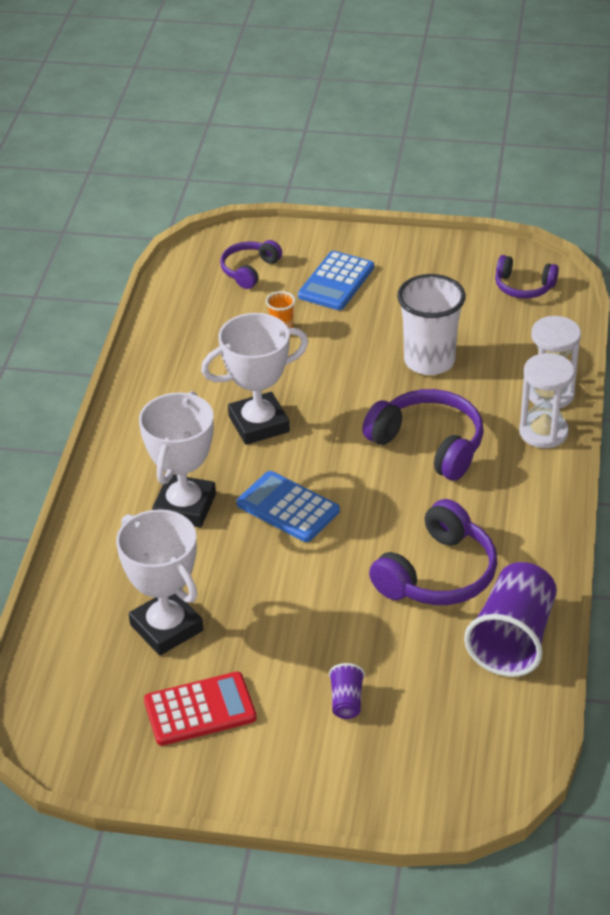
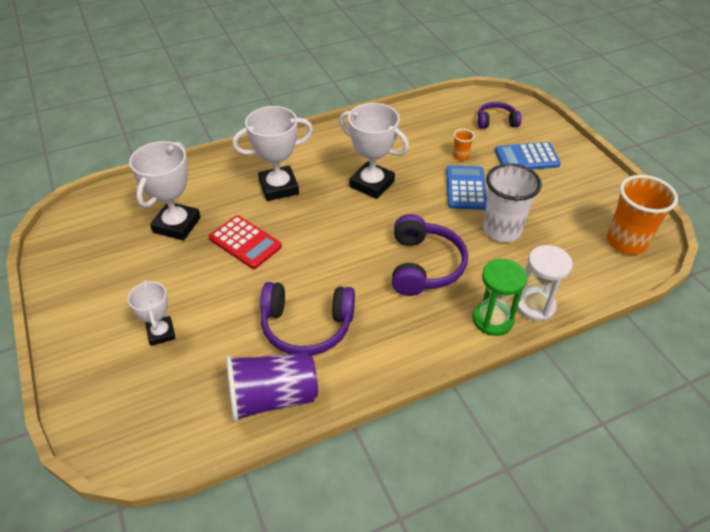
camera: 55 degrees right, 5 degrees up
red calculator [144,672,257,746] -> red calculator moved to [209,216,282,269]
blue calculator [236,471,340,542] -> blue calculator moved to [446,165,487,210]
purple cup [329,663,365,719] -> white trophy [128,280,176,346]
purple headphones [495,255,559,299] -> orange cup [607,175,678,255]
white hourglass [519,353,575,448] -> green hourglass [473,259,527,336]

